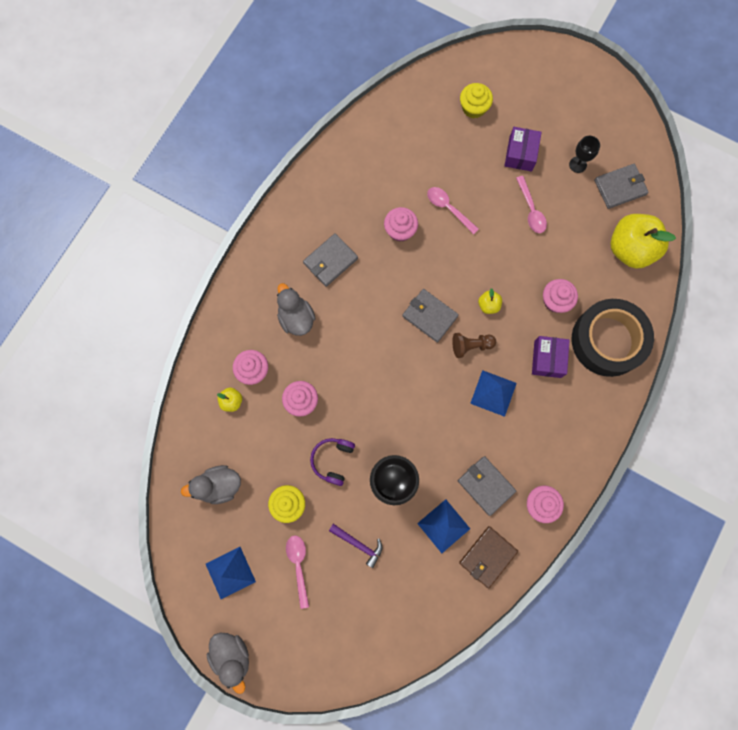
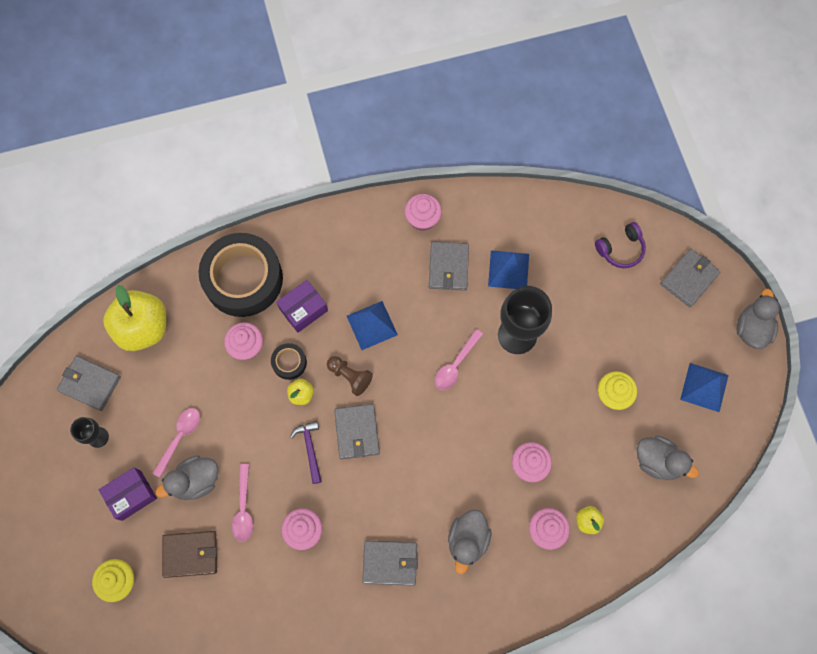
camera: 135 degrees left, 5 degrees down
pink spoon [286,536,309,609] -> pink spoon moved to [435,329,483,390]
purple headphones [310,438,355,486] -> purple headphones moved to [595,222,646,268]
purple hammer [329,524,383,568] -> purple hammer moved to [290,421,322,484]
brown wallet [459,526,518,588] -> brown wallet moved to [162,531,217,578]
none -> grey duck [156,455,218,500]
none -> black tape [271,343,307,380]
none -> grey wallet [660,249,720,307]

